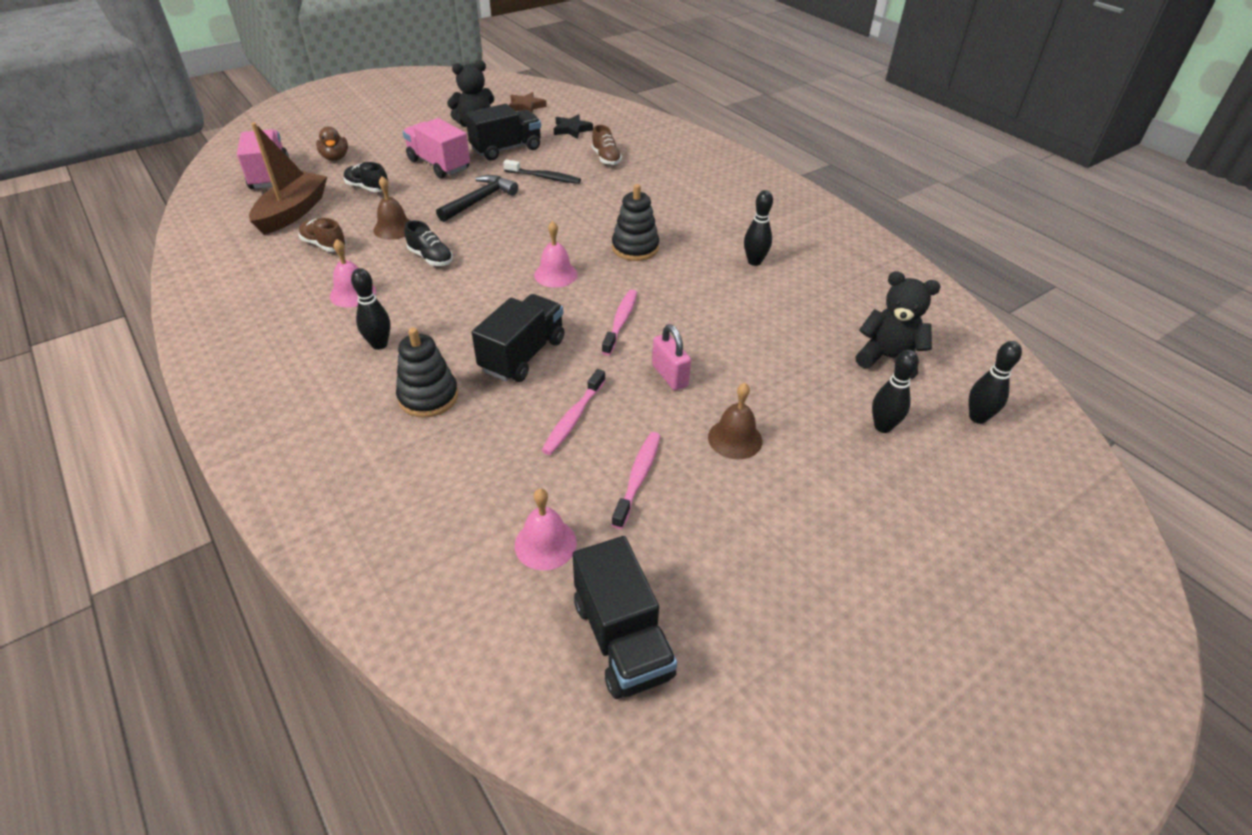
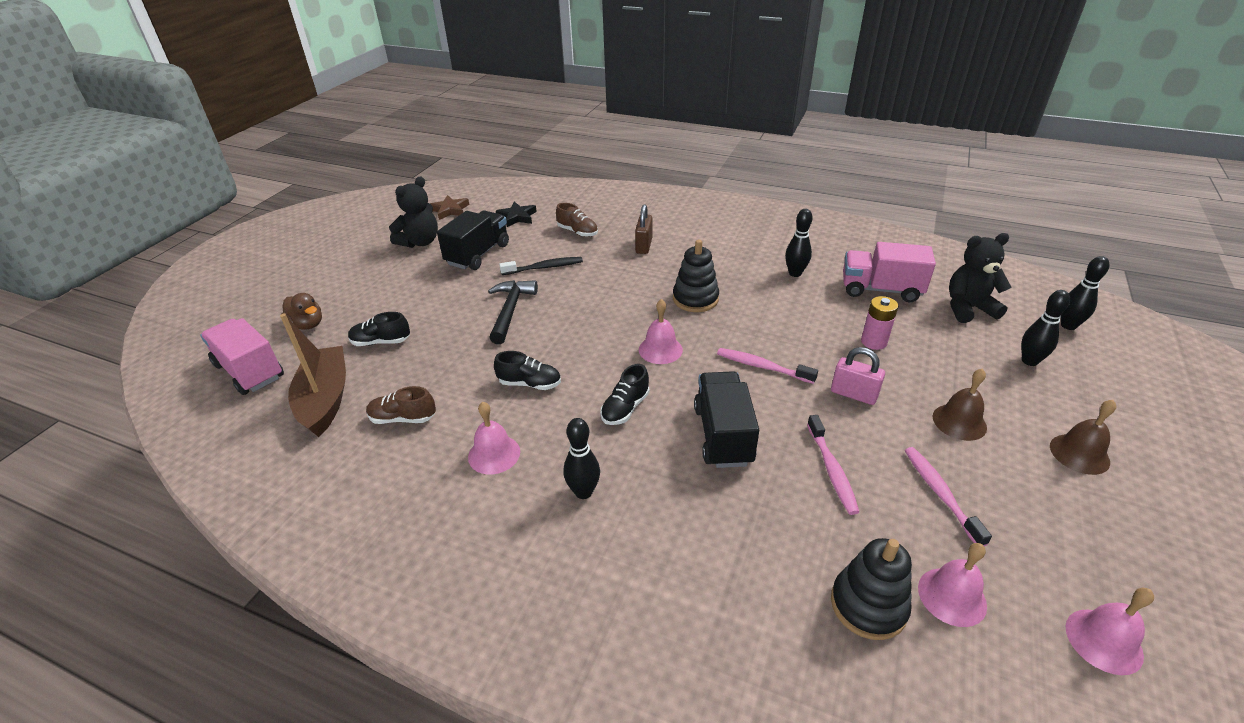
camera: 30 degrees left, 5 degrees down
brown bell [373,176,410,240] -> brown bell moved to [1050,400,1116,475]
black stacking toy [396,327,458,418] -> black stacking toy moved to [831,538,912,640]
pink truck [403,118,470,178] -> pink truck moved to [843,242,936,302]
black truck [572,536,677,699] -> pink bell [1065,587,1154,675]
pink toothbrush [602,289,637,356] -> pink toothbrush turned 45 degrees counterclockwise [717,348,818,384]
none -> black shoe [600,364,649,425]
none -> brown padlock [635,204,653,254]
none -> pink battery [861,296,899,350]

